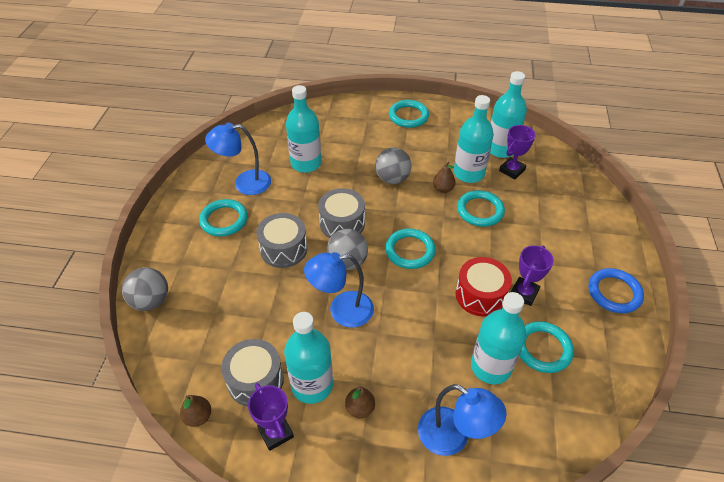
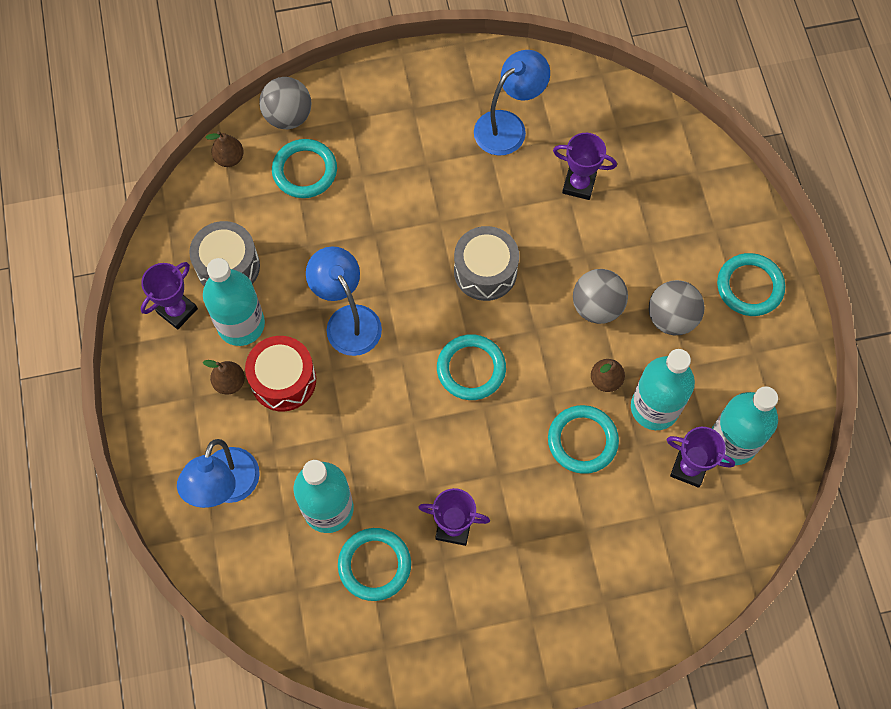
camera: 70 degrees right, 20 degrees up
brown pear [180,395,211,427] -> brown pear moved to [206,131,244,167]
turquoise ring [199,199,248,236] -> turquoise ring moved to [272,139,337,198]
blue lamp [205,123,271,195] -> blue lamp turned 75 degrees clockwise [474,50,550,156]
grey drum [257,213,307,268] -> none
turquoise bottle [286,85,322,173] -> purple trophy [553,133,617,200]
grey ball [327,229,368,270] -> grey ball moved to [649,280,705,335]
red drum [456,257,512,316] -> red drum moved to [245,336,316,412]
blue ring [588,268,644,313] -> none

